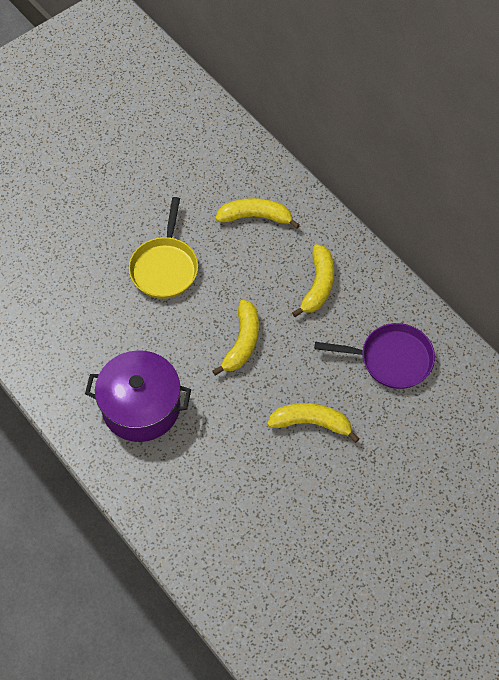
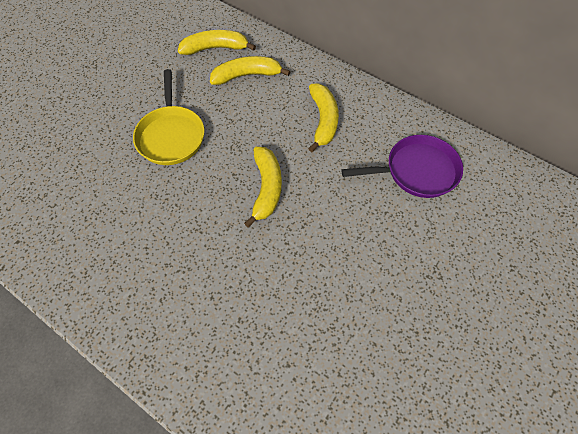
camera: 15 degrees left, 0 degrees up
purple pot [85,350,191,442] -> none
yellow banana [267,403,360,443] -> yellow banana moved to [178,30,256,55]

